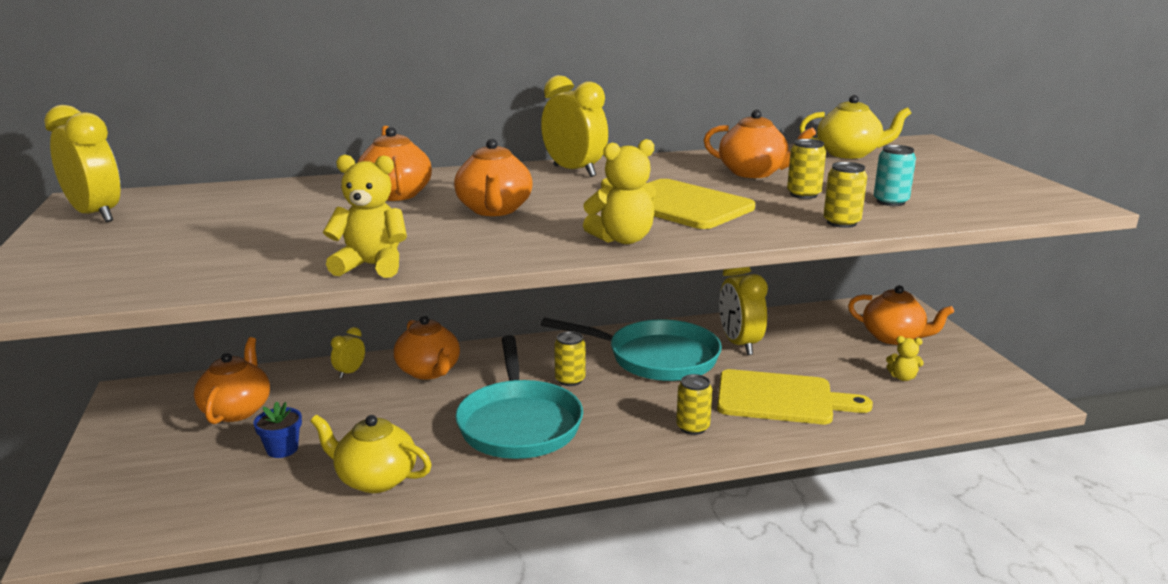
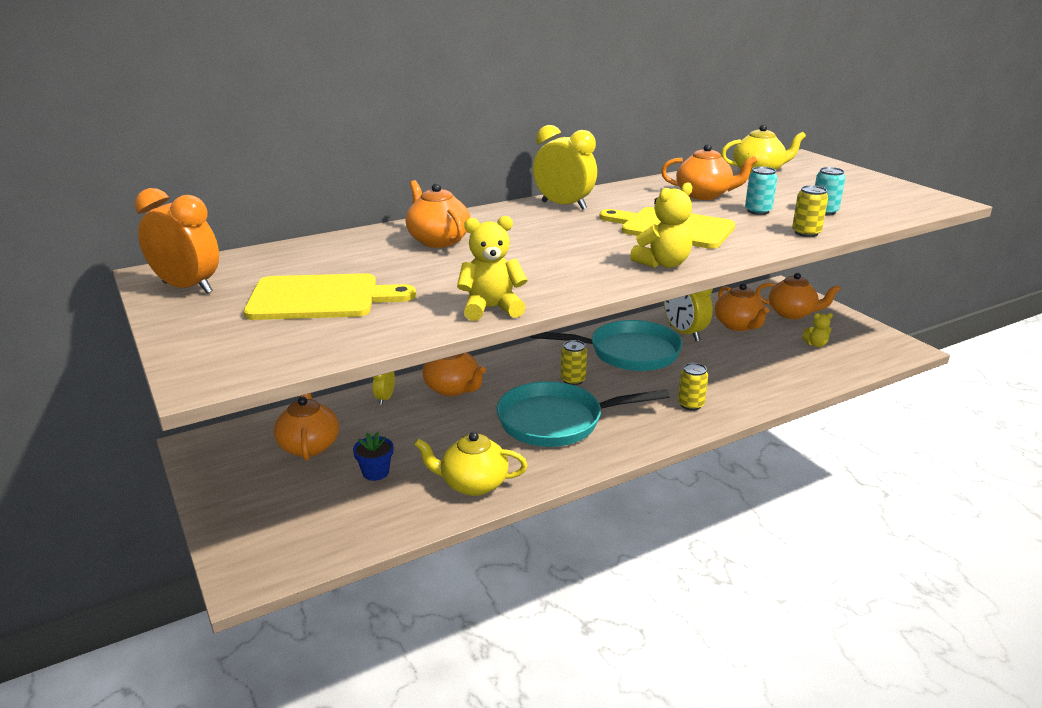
camera: 15 degrees left, 5 degrees up
yellow clock [44,105,120,222] -> orange clock [135,188,219,294]
orange teapot [454,139,533,216] -> orange teapot moved to [715,283,769,331]
turquoise pan [455,335,583,459] -> turquoise pan turned 105 degrees clockwise [497,381,670,447]
yellow cutting board [717,369,873,424] -> yellow cutting board moved to [244,273,416,320]
yellow can [787,139,826,199] -> turquoise can [745,166,777,215]

